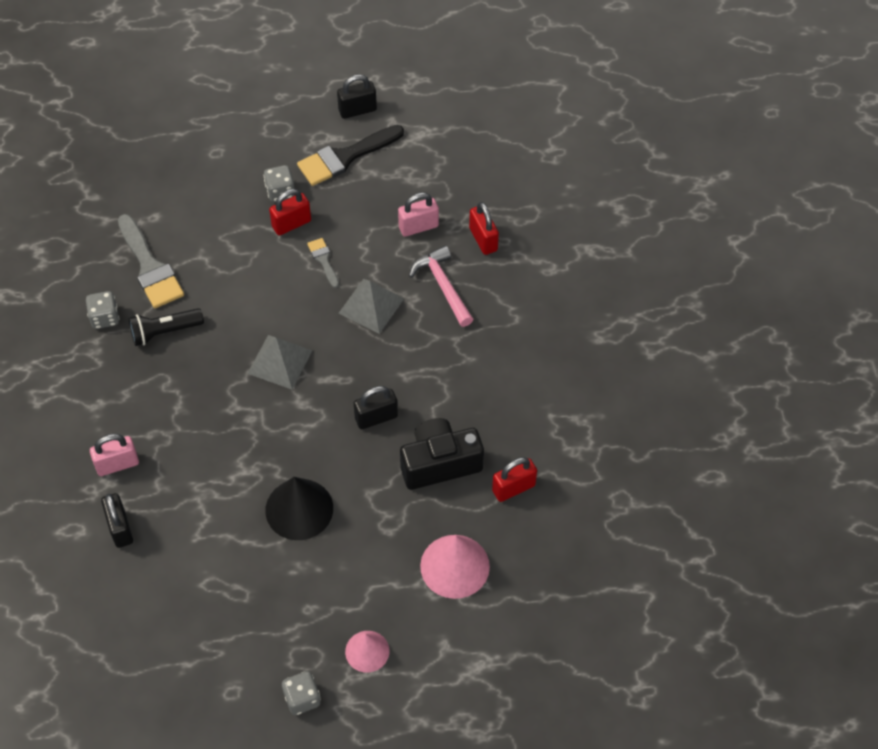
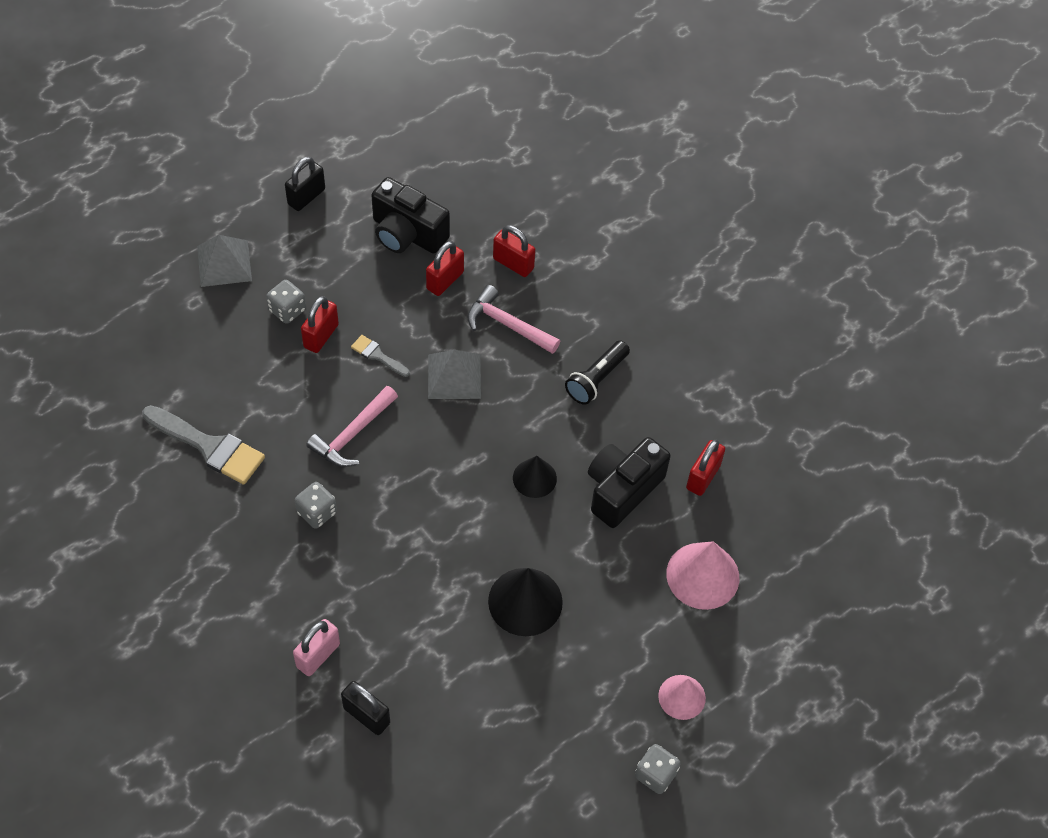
camera: 35 degrees left, 0 degrees up
grey dice [86,291,119,329] -> grey dice moved to [295,482,337,529]
black flashlight [128,308,204,346] -> black flashlight moved to [565,340,630,405]
grey pyramid [247,335,313,389] -> grey pyramid moved to [197,235,252,287]
black brush [297,125,404,186] -> none
black padlock [354,386,398,429] -> black cone [513,456,557,498]
pink padlock [398,192,439,237] -> red padlock [426,241,464,296]
none -> pink hammer [306,386,398,467]
none -> black camera [371,177,450,254]

